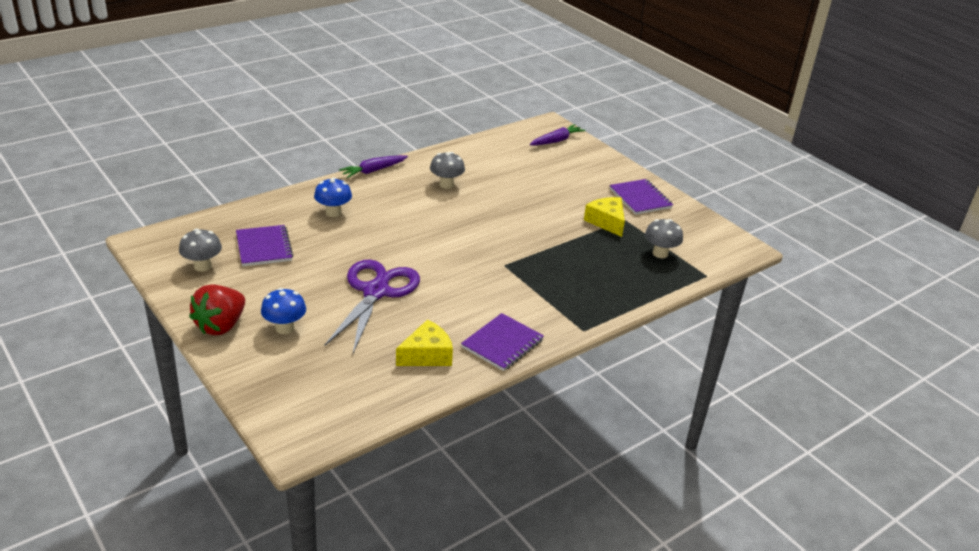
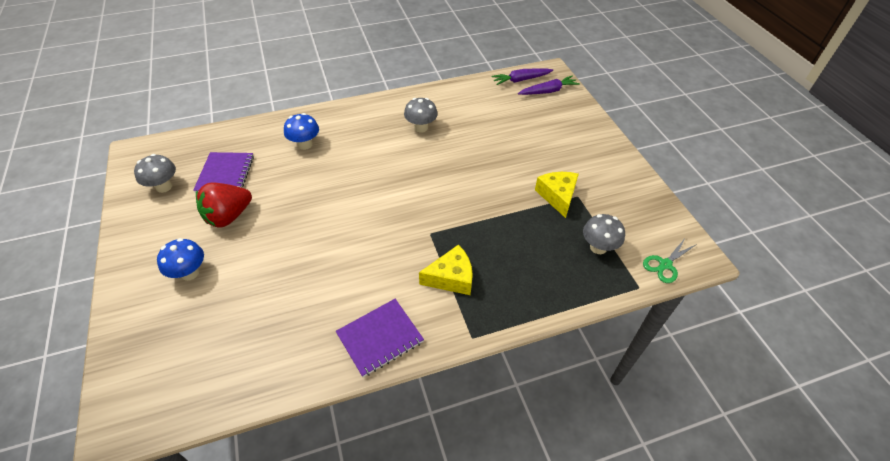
camera: 20 degrees right, 15 degrees up
red strawberry [189,285,245,335] -> red strawberry moved to [196,183,252,228]
purple scissors [324,260,420,353] -> none
purple carrot [339,155,408,178] -> purple carrot moved to [491,69,553,85]
yellow cheese [396,319,453,366] -> yellow cheese moved to [419,245,473,295]
purple notebook [610,179,673,215] -> none
none -> green scissors [643,237,697,283]

